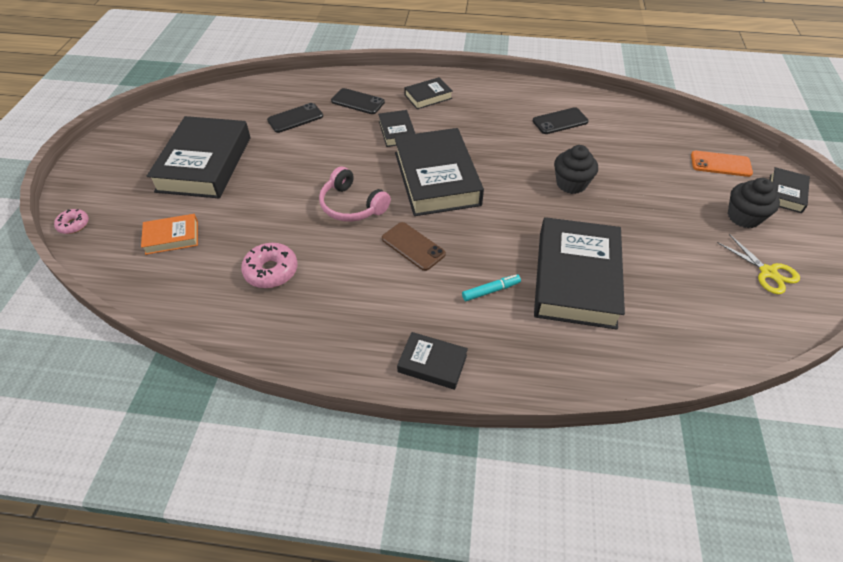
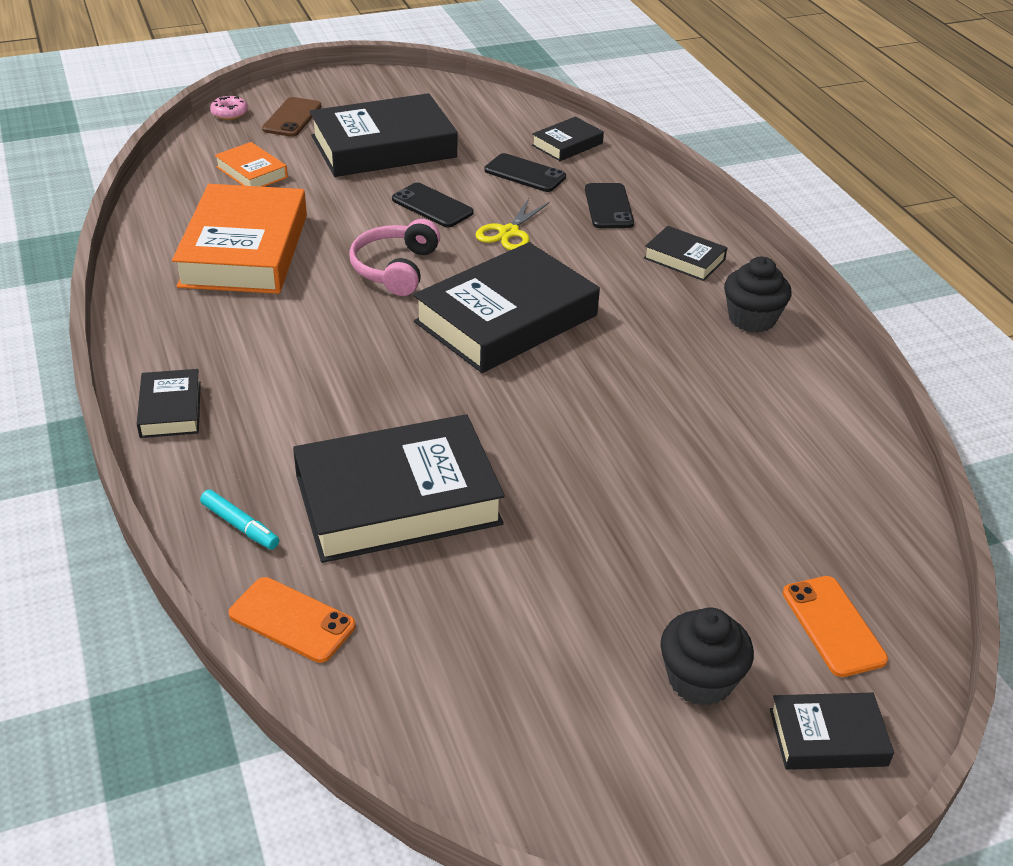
camera: 60 degrees right, 10 degrees down
pink donut [241,243,297,288] -> orange book [172,184,307,294]
black book [378,110,415,147] -> black book moved to [532,117,604,161]
brown phone [382,222,446,271] -> brown phone moved to [262,97,321,137]
turquoise marker [462,274,521,301] -> turquoise marker moved to [200,490,279,550]
black phone [533,107,589,134] -> black phone moved to [392,183,473,228]
black cupcake [554,145,598,194] -> black cupcake moved to [724,257,792,333]
yellow scissors [717,234,800,294] -> yellow scissors moved to [475,198,550,250]
none -> orange phone [229,577,355,663]

